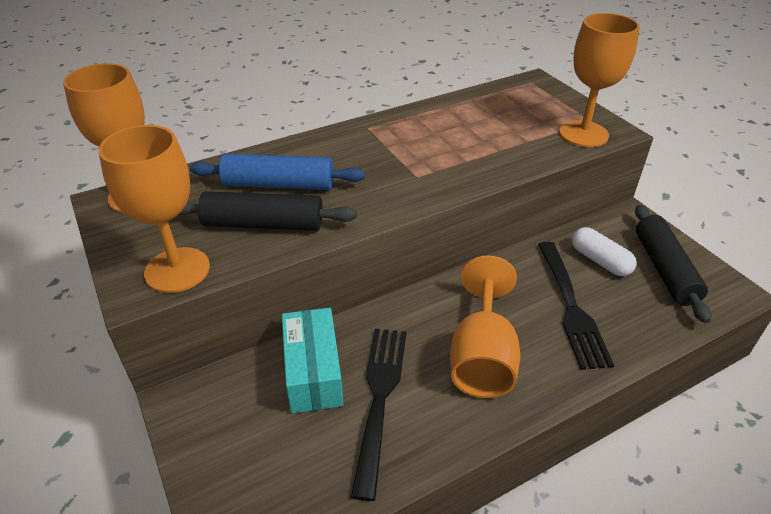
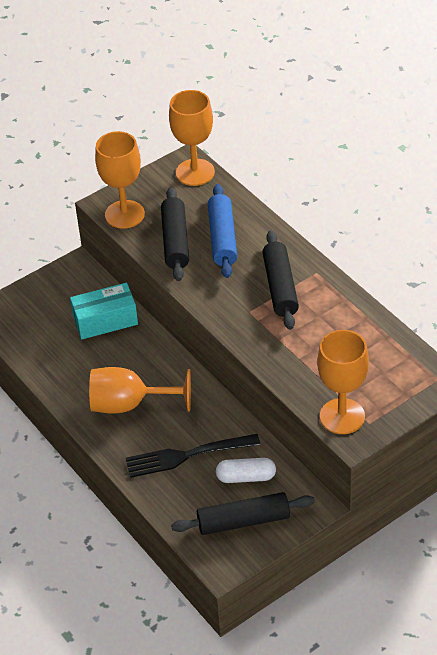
camera: 85 degrees right, 5 degrees up
black fork [351,329,407,501] -> none
white capsule [572,227,637,276] -> white capsule turned 45 degrees clockwise [216,458,276,483]
none -> black rolling pin [262,231,299,330]

